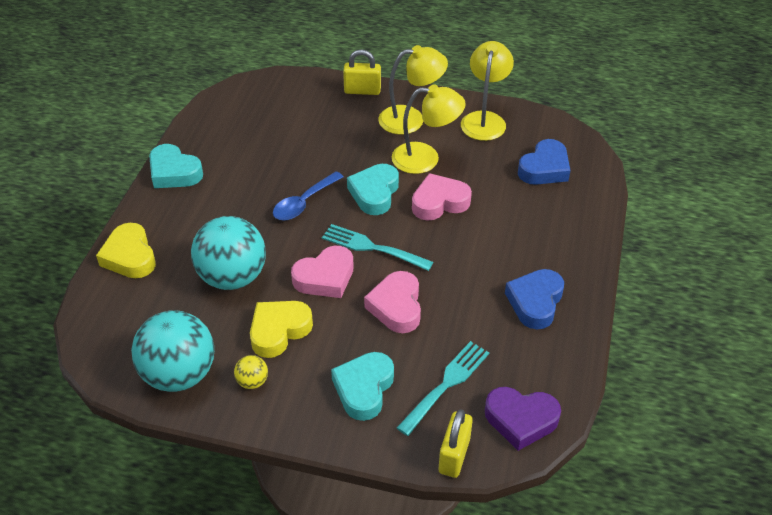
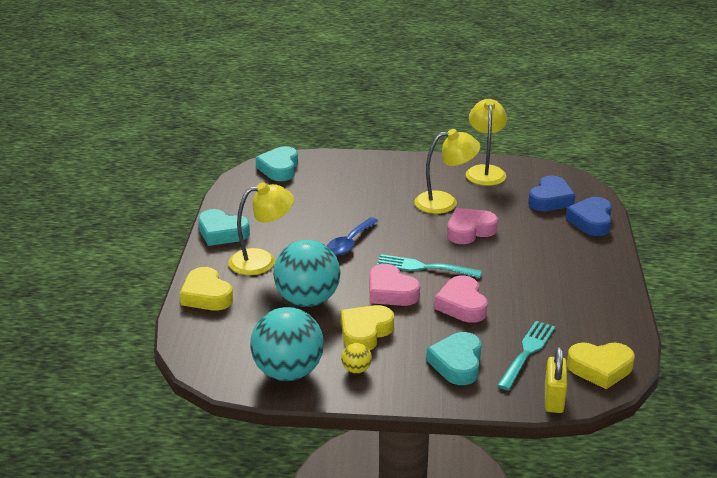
camera: 10 degrees left, 15 degrees down
pink heart [291,246,354,298] -> pink heart turned 90 degrees clockwise [369,264,420,306]
yellow padlock [343,50,381,95] -> none
turquoise heart [347,164,399,215] -> turquoise heart moved to [256,146,298,181]
yellow lamp [378,45,448,135] -> yellow lamp moved to [229,182,294,275]
purple heart [485,387,561,451] -> yellow heart [567,343,634,389]
blue heart [505,269,564,329] -> blue heart moved to [566,197,612,236]

